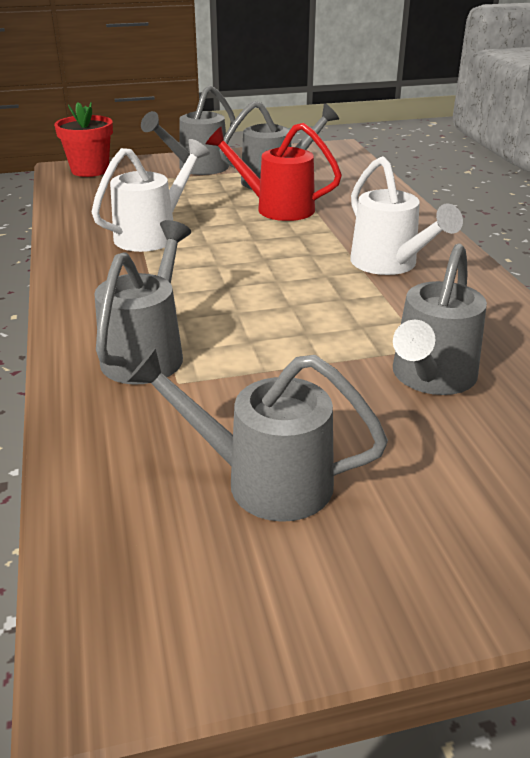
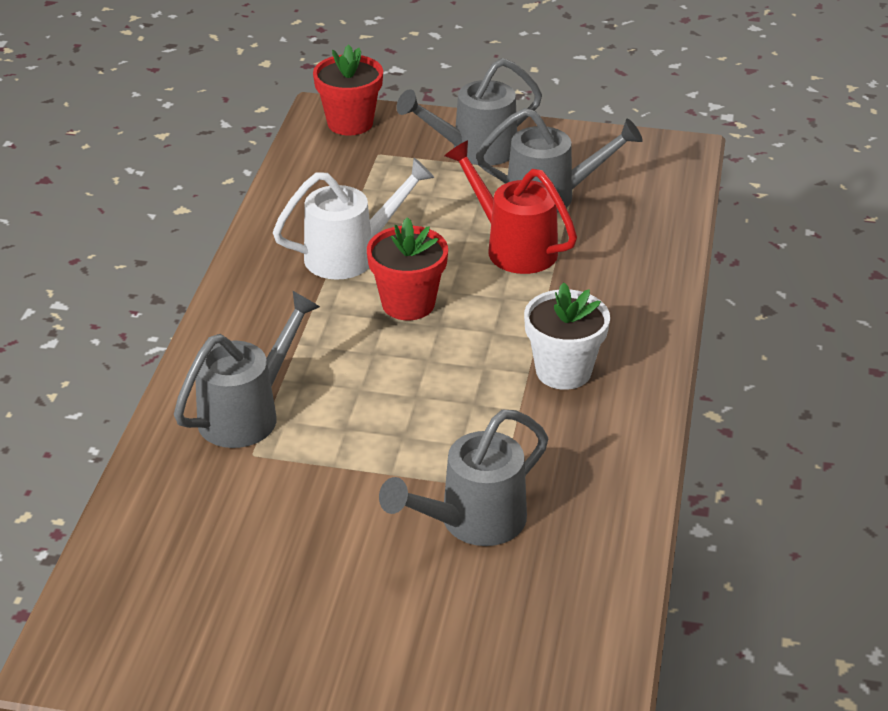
camera: 25 degrees right, 5 degrees up
grey watering can [127,348,388,522] -> none
white watering can [350,156,463,275] -> white flower pot [524,282,610,390]
none -> red flower pot [367,217,448,320]

